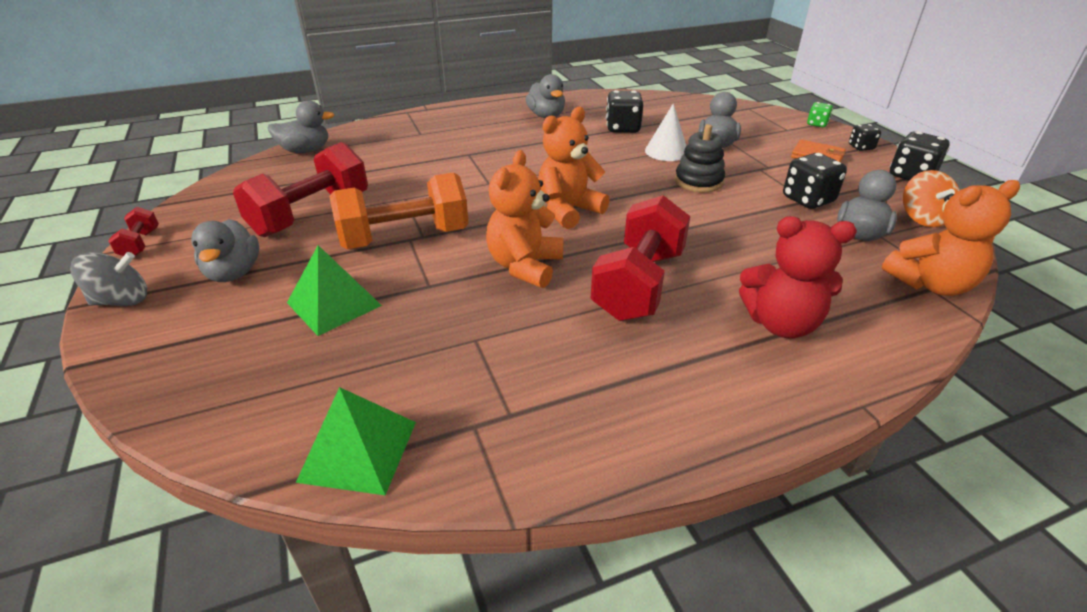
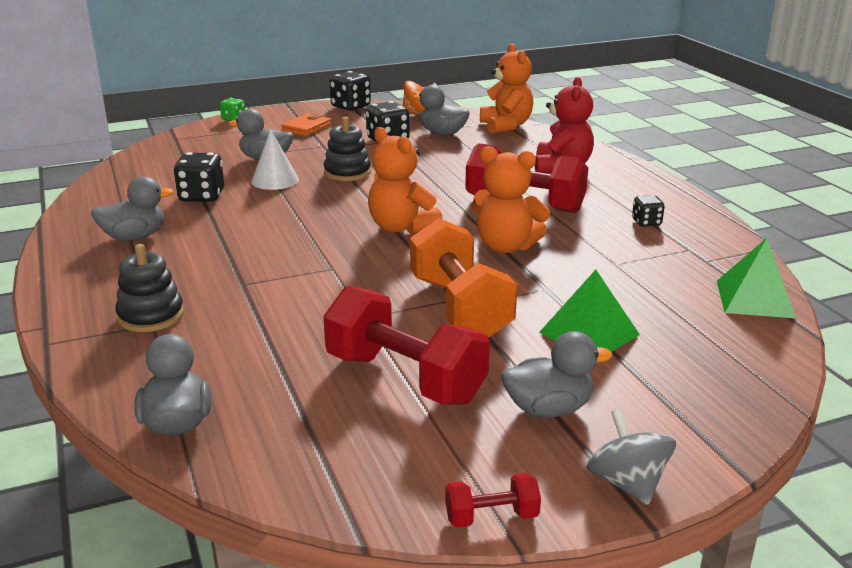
camera: 90 degrees left, 10 degrees down
black dice [849,124,881,151] -> black dice moved to [632,195,665,227]
none -> black stacking toy [115,244,184,332]

